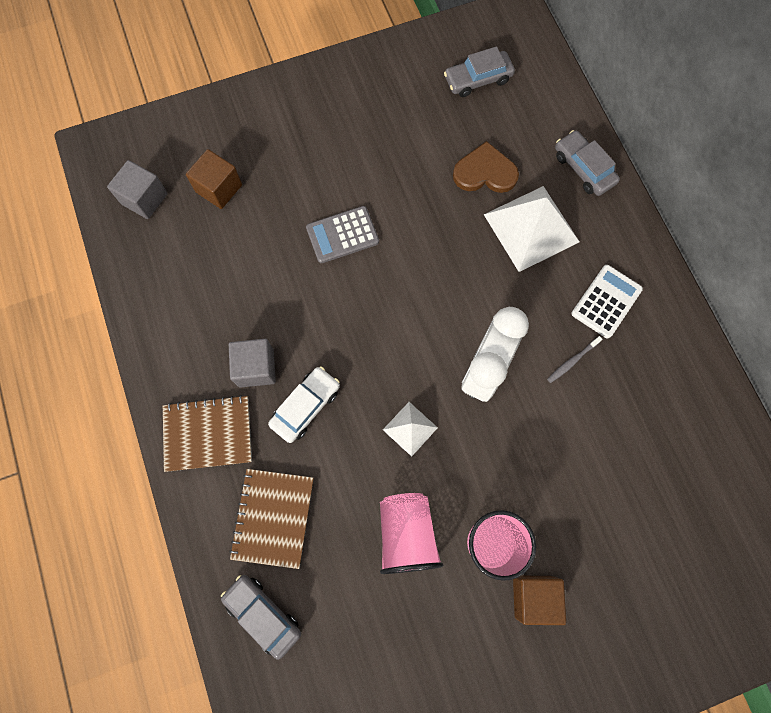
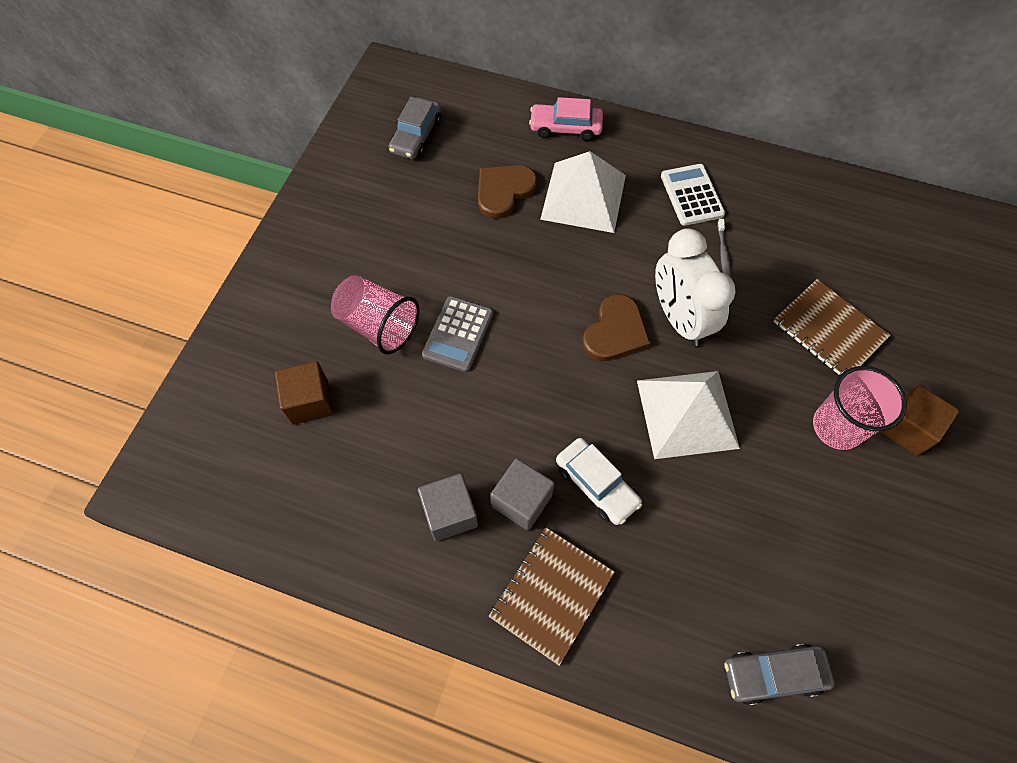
camera: 50 degrees left, 10 degrees down
grey cube [107,160,168,219] -> grey cube moved to [418,473,478,541]
brown notebook [229,469,314,569] -> brown notebook moved to [773,279,891,376]
white car [268,367,340,443] -> white car turned 150 degrees clockwise [556,438,642,525]
pink cup [380,493,443,574] -> pink cup moved to [331,275,420,355]
white pyramid [383,402,438,457] -> white pyramid [637,371,740,459], size x1.95
grey car [555,130,620,196] -> pink car [529,97,603,141]
none -> brown heart [582,294,651,361]

